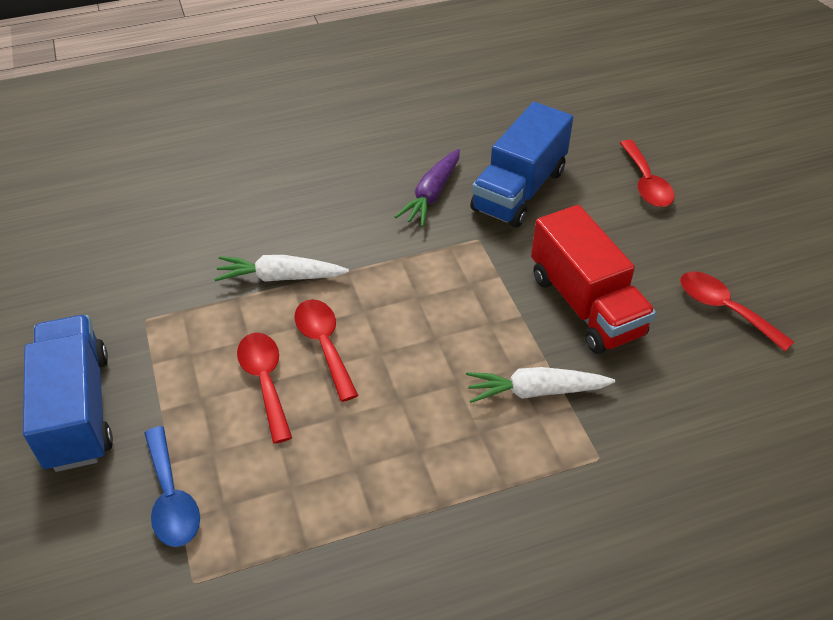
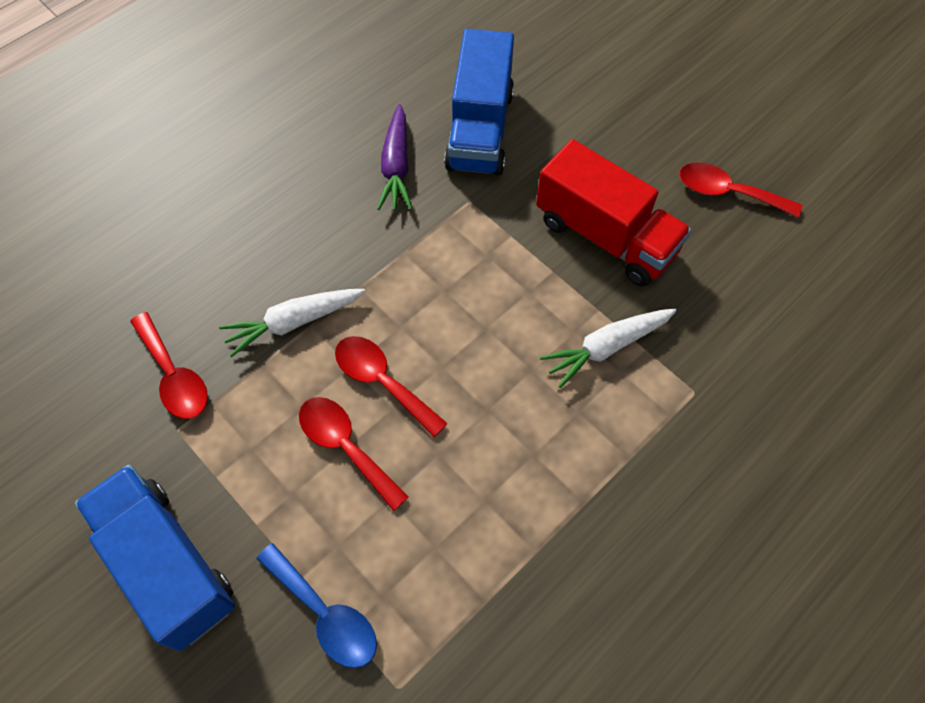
camera: 25 degrees left, 15 degrees up
red spoon [620,140,675,207] -> red spoon moved to [130,312,208,419]

